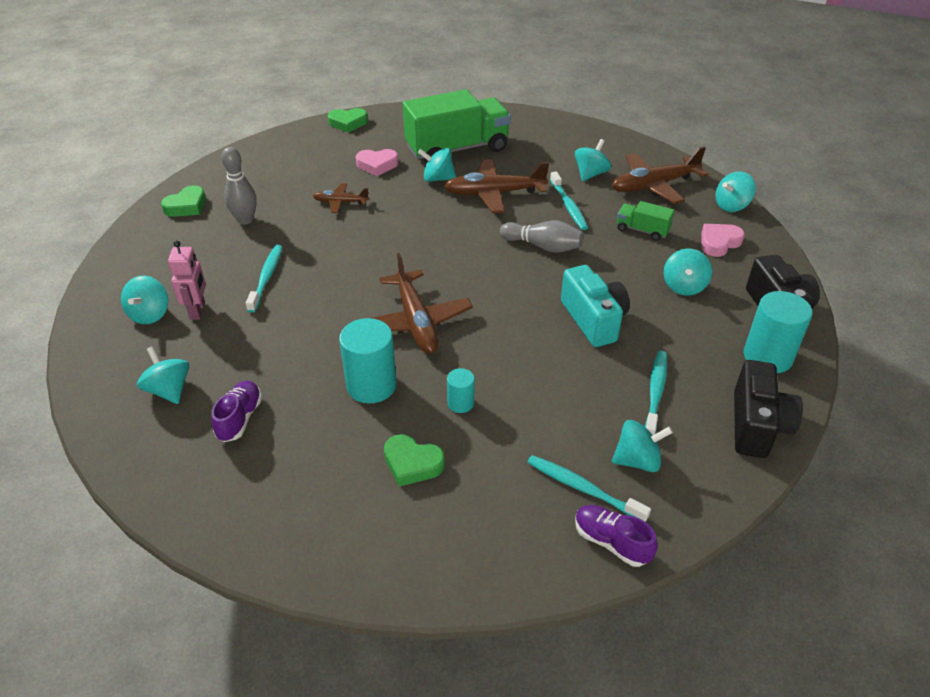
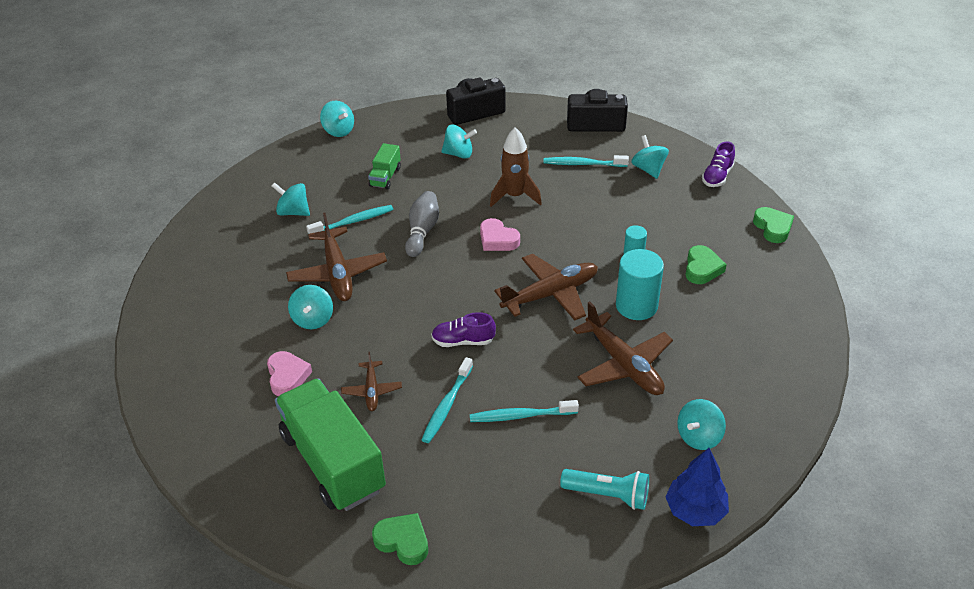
camera: 100 degrees left, 0 degrees up
turquoise spinning top [121,276,168,324] -> turquoise flashlight [560,469,649,510]
pink robot [168,240,206,320] -> none
purple shoe [211,381,262,442] -> purple shoe moved to [431,312,496,347]
grey bowling pin [221,147,257,225] -> none
green heart [328,108,368,133] -> green heart moved to [753,207,794,243]
green truck [403,89,511,162] -> green truck moved to [275,378,386,511]
turquoise toothbrush [527,455,651,522] -> turquoise toothbrush moved to [421,357,473,443]
turquoise camera [561,265,630,347] -> brown rocket [490,127,542,207]
brown plane [612,146,708,204] -> brown plane moved to [573,302,673,395]
pink heart [702,224,745,257] -> pink heart moved to [480,218,520,251]
turquoise cylinder [744,291,813,373] -> none
none -> blue tree [665,448,729,526]

